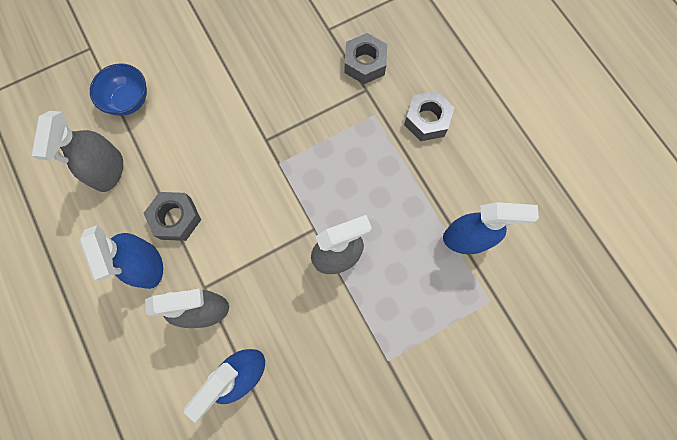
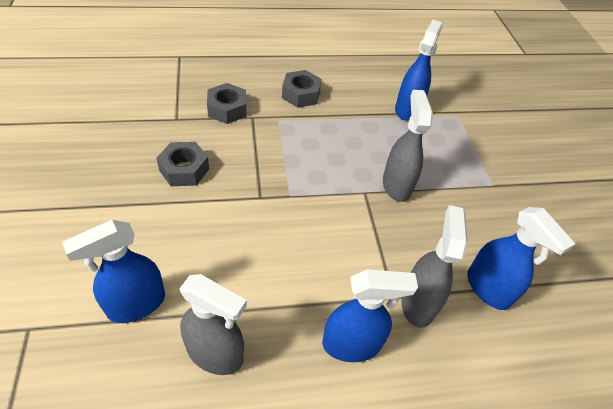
camera: 75 degrees left, 25 degrees down
blue bowl [90,63,147,116] -> blue spray bottle [62,220,165,323]
grey nut [144,192,201,241] -> grey nut moved to [156,142,209,186]

